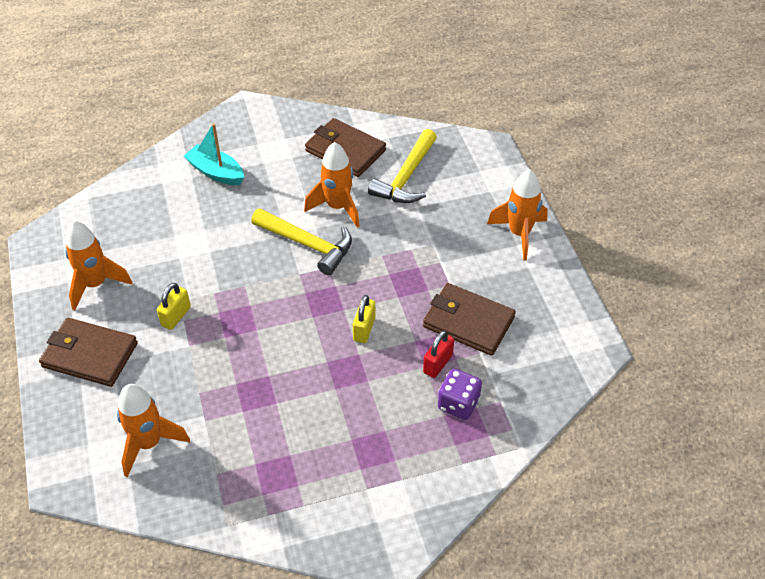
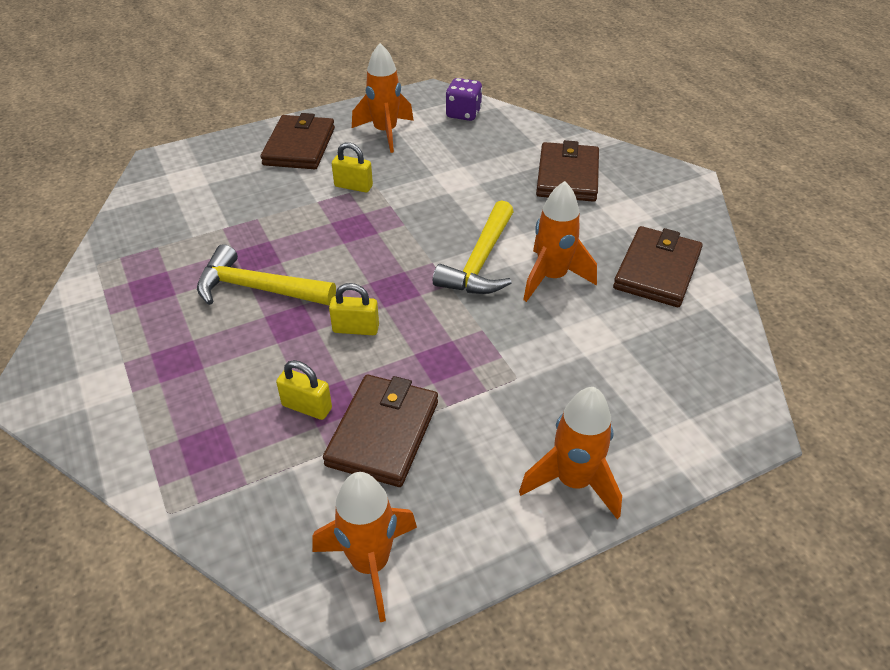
camera: 80 degrees right, 5 degrees down
orange rocket [117,384,190,477] -> orange rocket moved to [312,472,417,622]
turquoise boat [184,123,244,185] -> brown wallet [536,140,599,202]
yellow hammer [368,129,437,203] -> yellow hammer moved to [197,244,336,306]
red padlock [423,331,454,378] -> yellow padlock [276,360,332,420]
purple dice [438,369,482,420] -> purple dice moved to [445,78,482,121]

